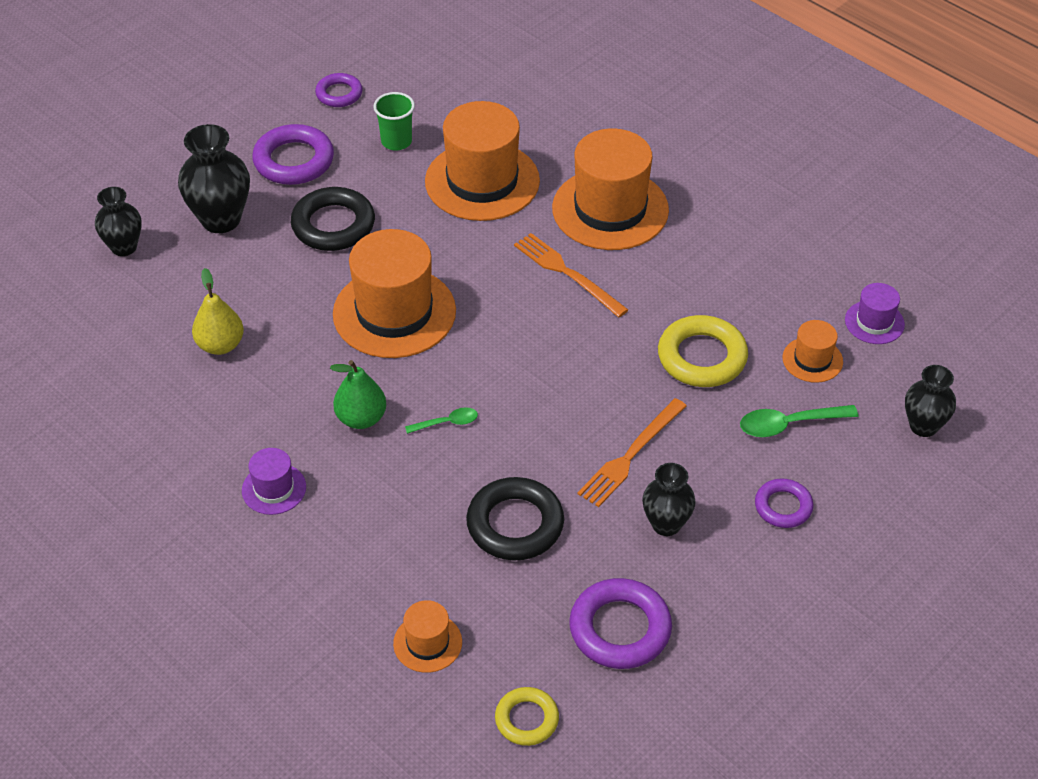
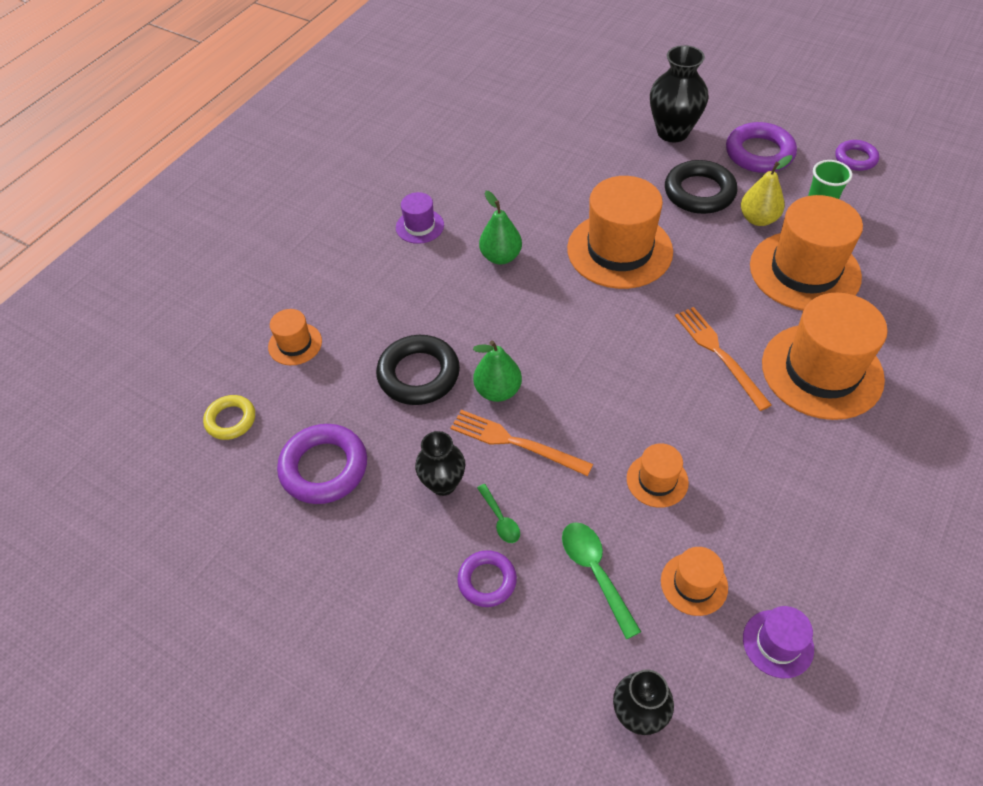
camera: 80 degrees right, 5 degrees up
black vase [95,187,142,256] -> none
yellow pear [192,268,244,355] -> yellow pear moved to [741,155,792,226]
green spoon [405,407,478,434] -> green spoon moved to [477,484,520,543]
orange fork [514,233,628,317] -> orange fork turned 60 degrees counterclockwise [675,307,772,411]
yellow ring [658,315,748,387] -> orange hat [627,443,689,508]
none -> green pear [473,340,522,402]

